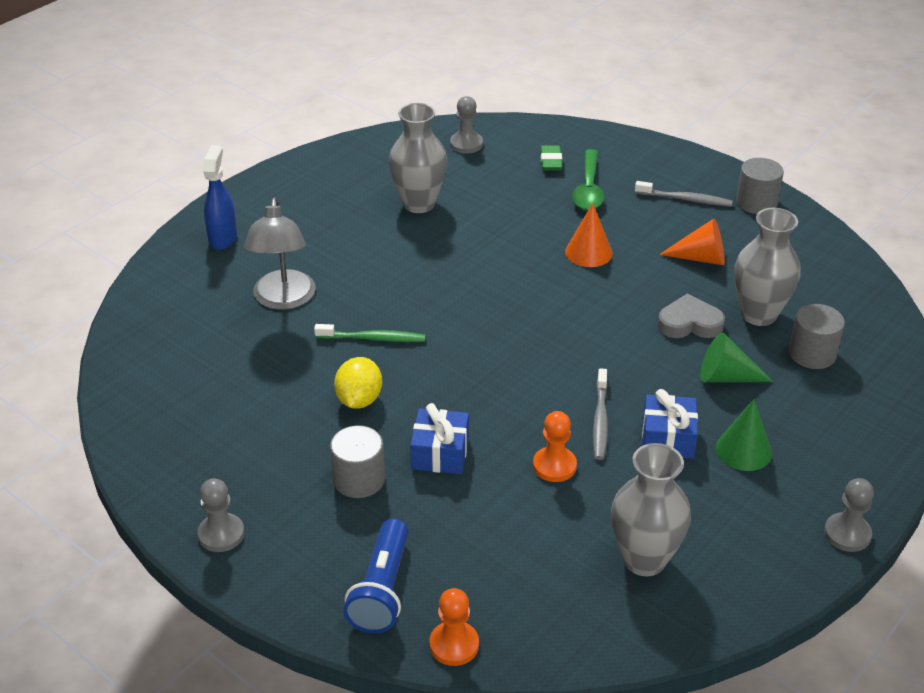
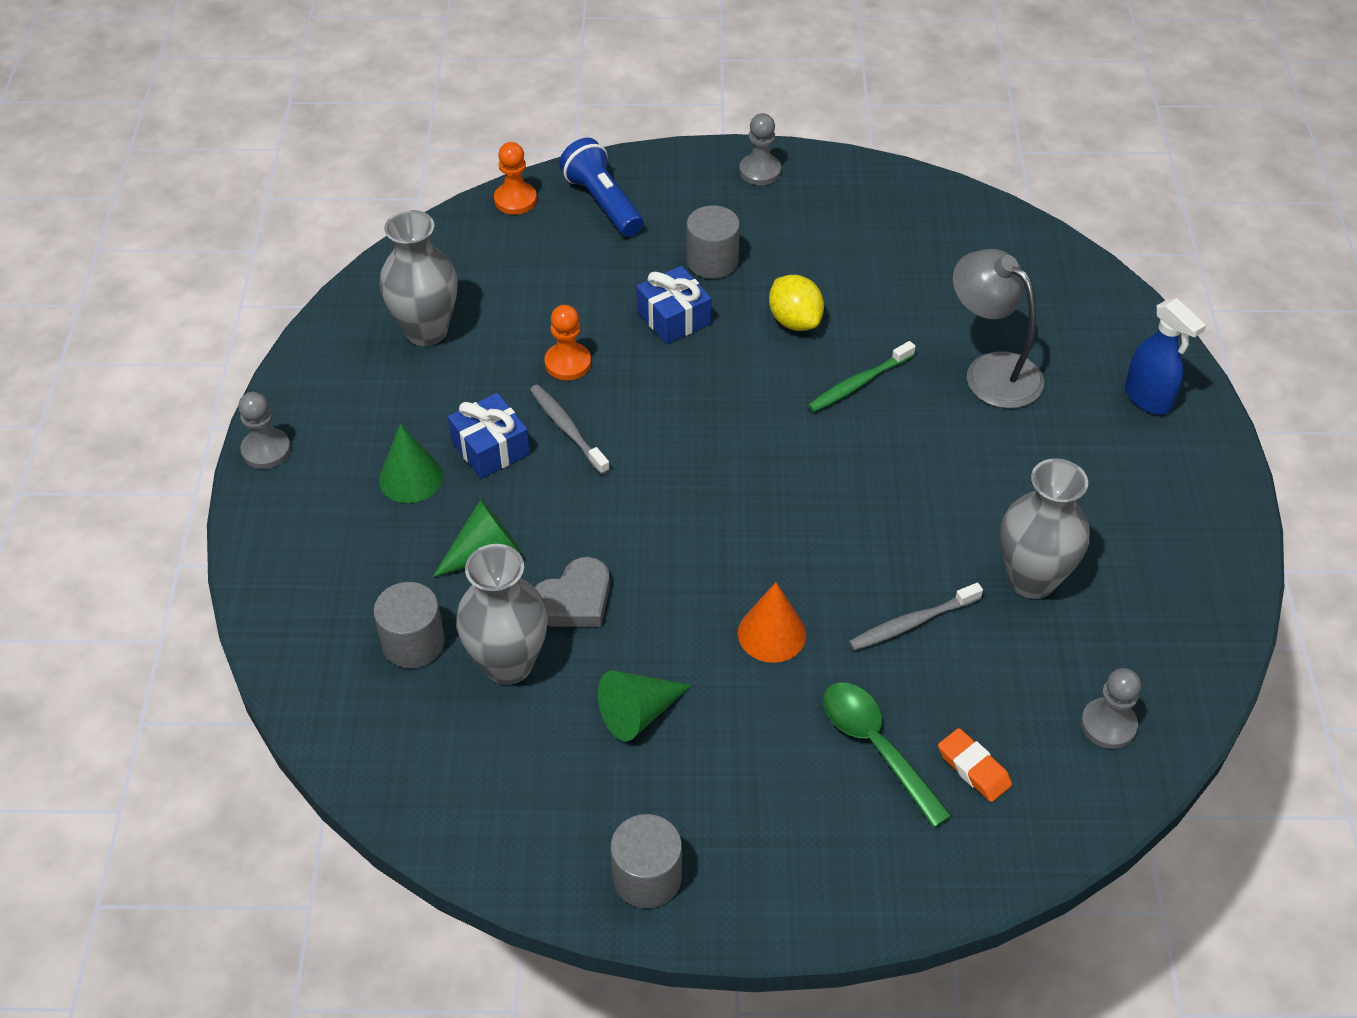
camera: 140 degrees right, 10 degrees up
green eraser [540,146,562,171] -> orange eraser [938,728,1012,802]
grey toothbrush [635,181,733,207] -> grey toothbrush moved to [849,582,983,651]
orange cone [659,218,725,265] -> green cone [598,670,692,741]

